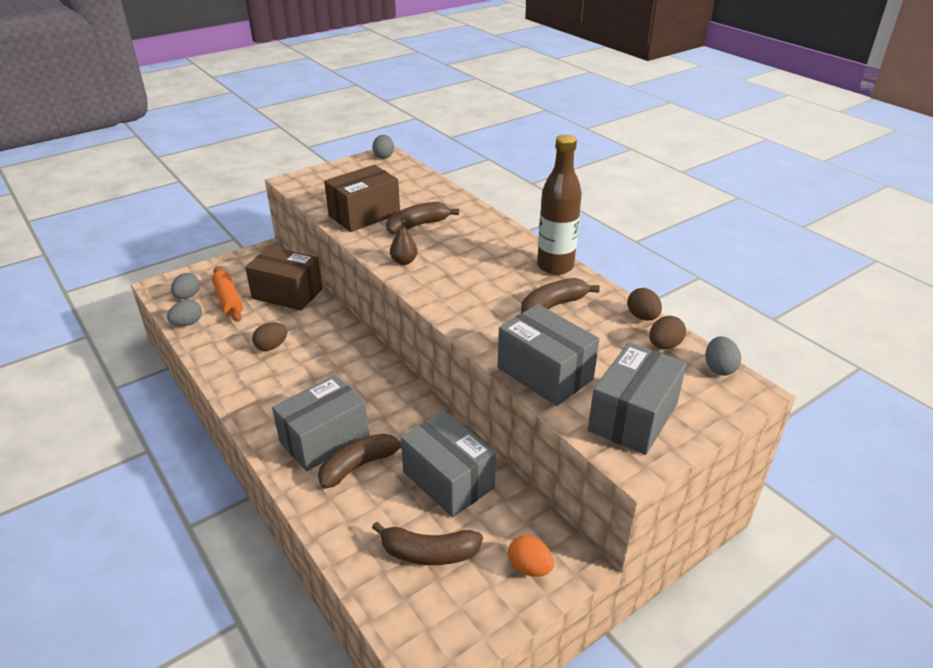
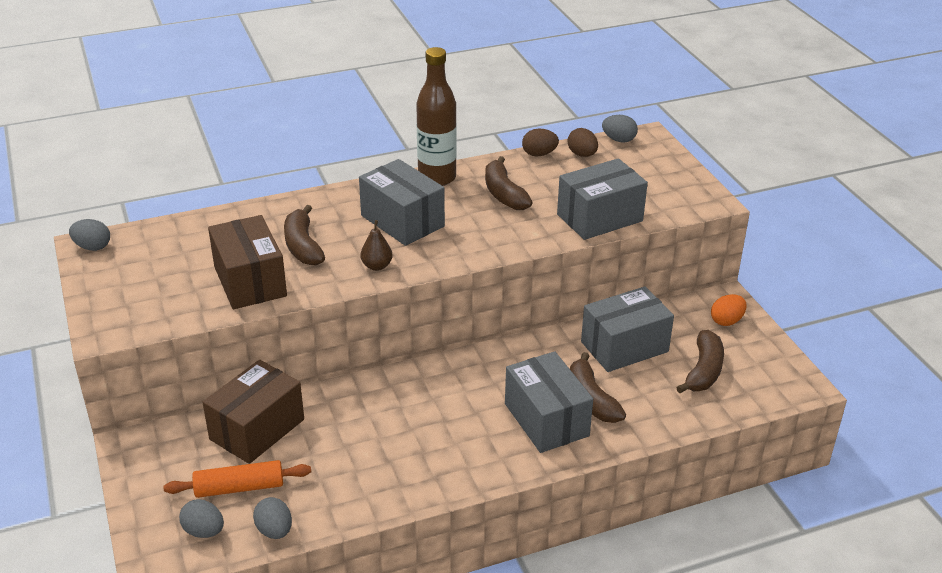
camera: 75 degrees left, 0 degrees up
brown egg [252,322,287,351] -> none
grey box [588,342,687,455] -> grey box moved to [359,159,445,246]

